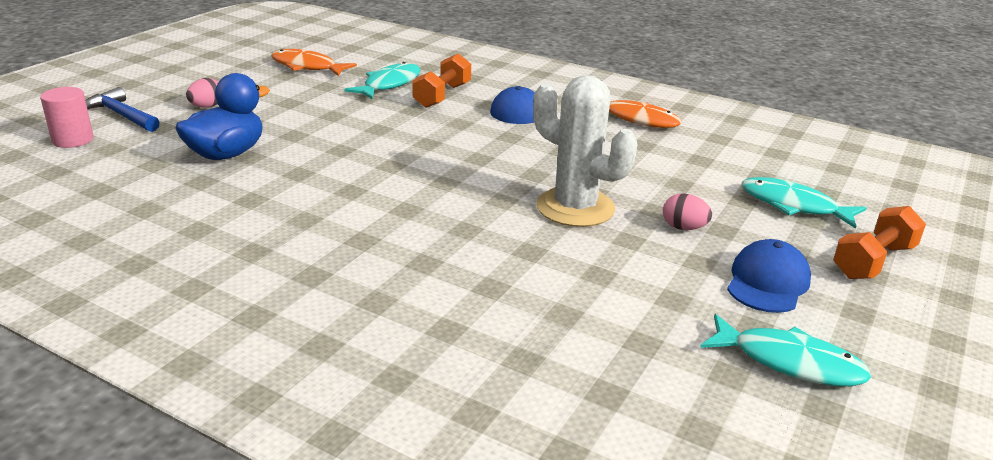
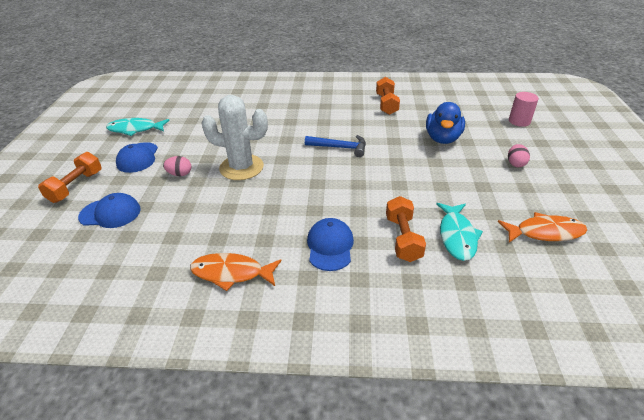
camera: 155 degrees right, 10 degrees up
blue hammer [85,87,160,132] -> blue hammer moved to [305,135,366,157]
turquoise fish [742,177,866,229] -> blue cap [78,193,141,228]
none -> orange dumbbell [376,77,400,115]

